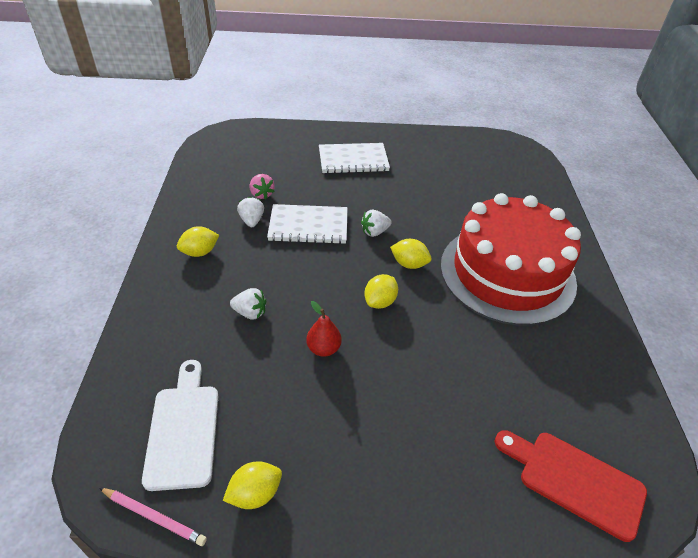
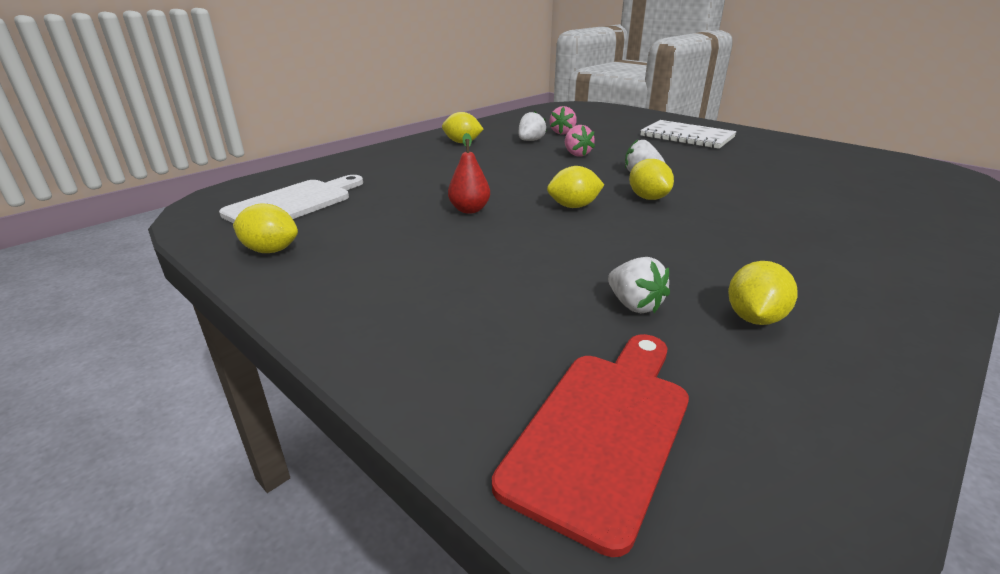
camera: 45 degrees right, 15 degrees down
pink pencil [99,488,207,546] -> none
white strawberry [230,288,266,320] -> white strawberry moved to [608,257,670,313]
white notebook [267,204,347,244] -> pink strawberry [565,125,595,157]
red cake [440,193,581,325] -> none
red cutting board [494,430,647,542] -> red cutting board turned 45 degrees clockwise [492,334,689,557]
none -> yellow lemon [728,261,798,325]

